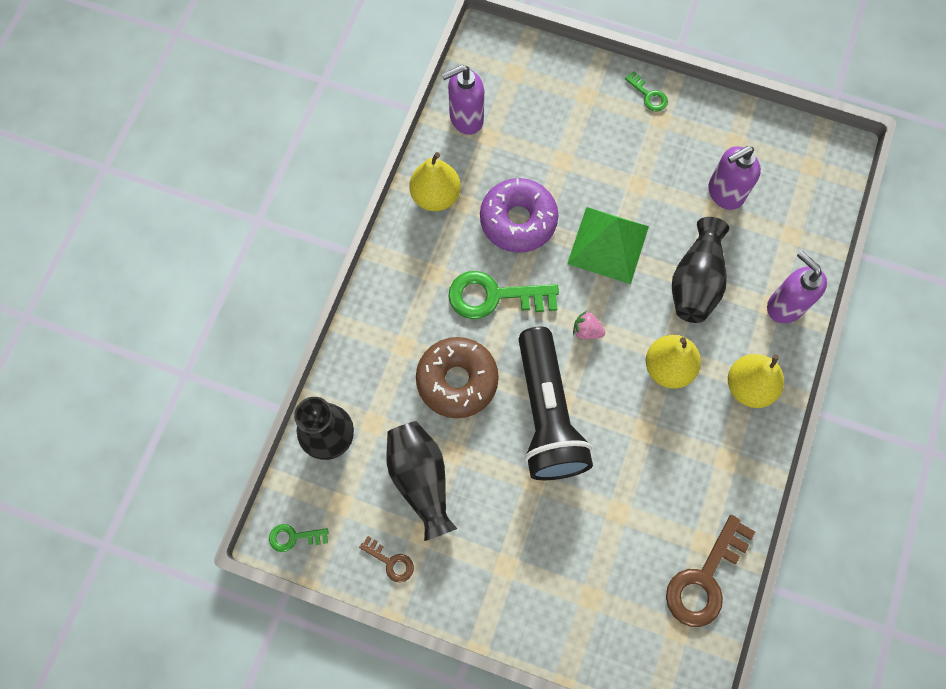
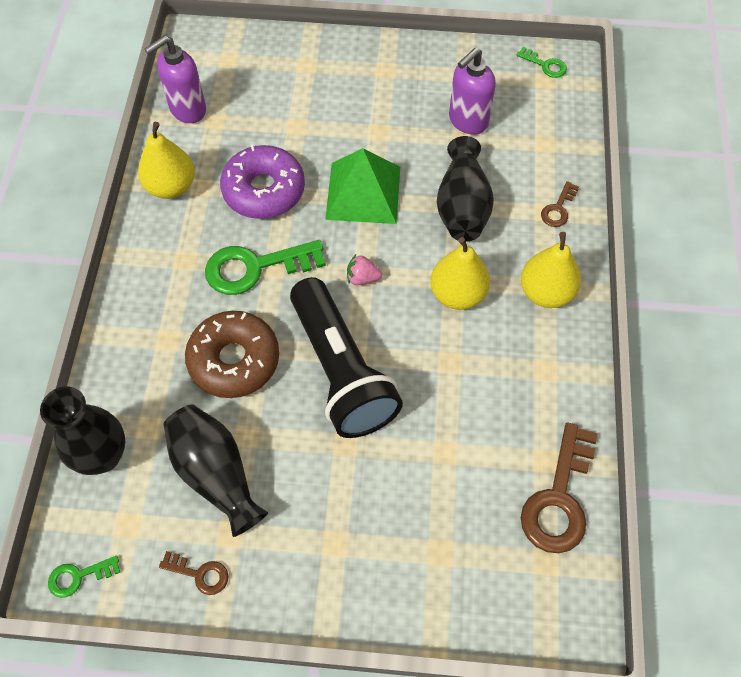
camera: 15 degrees left, 10 degrees down
green key [625,71,668,111] -> green key moved to [517,47,567,78]
purple soap dispenser [767,251,827,323] -> brown key [541,181,579,227]

